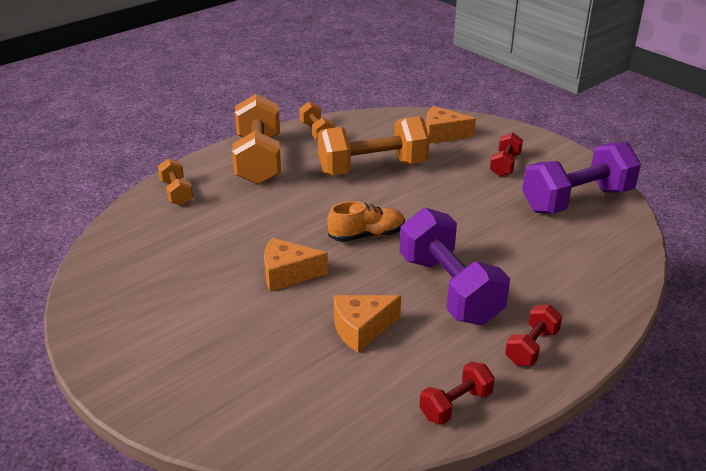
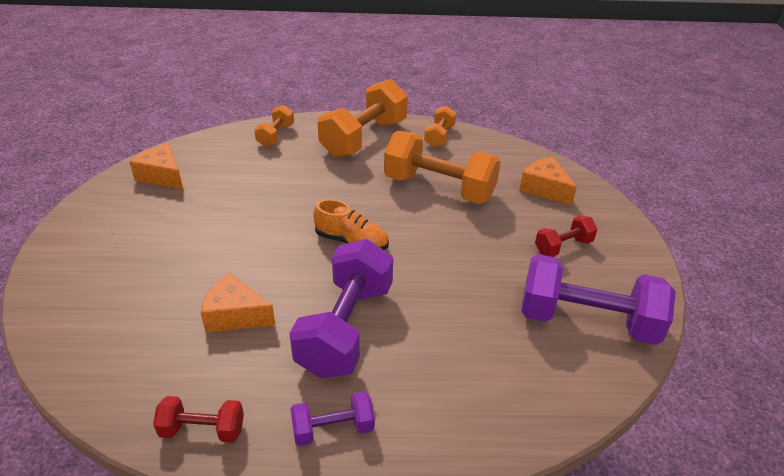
camera: 40 degrees right, 5 degrees up
orange cheese [264,238,328,292] -> orange cheese moved to [130,143,183,190]
red dumbbell [505,305,562,366] -> purple dumbbell [290,391,375,446]

